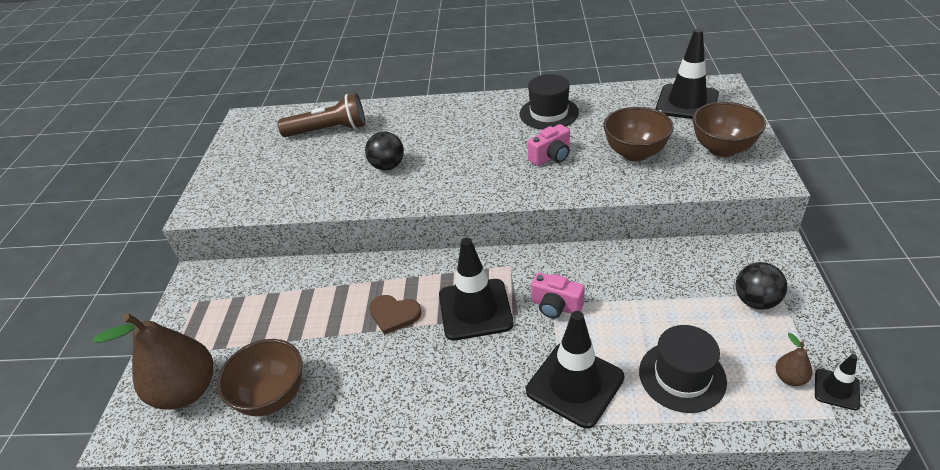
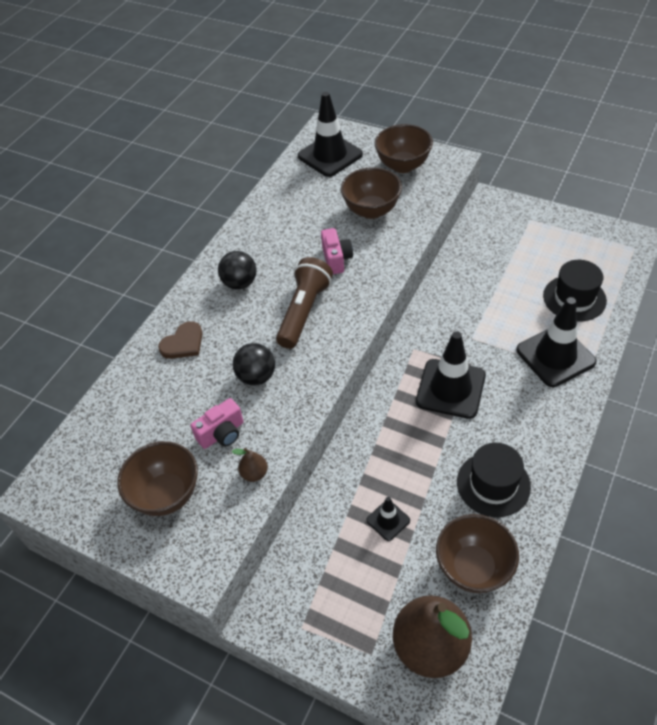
camera: 65 degrees left, 10 degrees up
brown flashlight [277,94,365,137] -> brown flashlight moved to [276,257,333,349]
brown heart [369,295,422,335] -> brown heart moved to [158,321,202,359]
black hat [520,74,579,130] -> black hat moved to [457,443,531,517]
pink camera [531,273,585,318] -> pink camera moved to [190,398,244,449]
black ball [736,262,787,310] -> black ball moved to [218,251,257,289]
brown pear [776,333,812,386] -> brown pear moved to [232,448,268,482]
black traffic cone [815,354,860,410] -> black traffic cone moved to [366,497,410,541]
none -> brown bowl [117,441,198,516]

